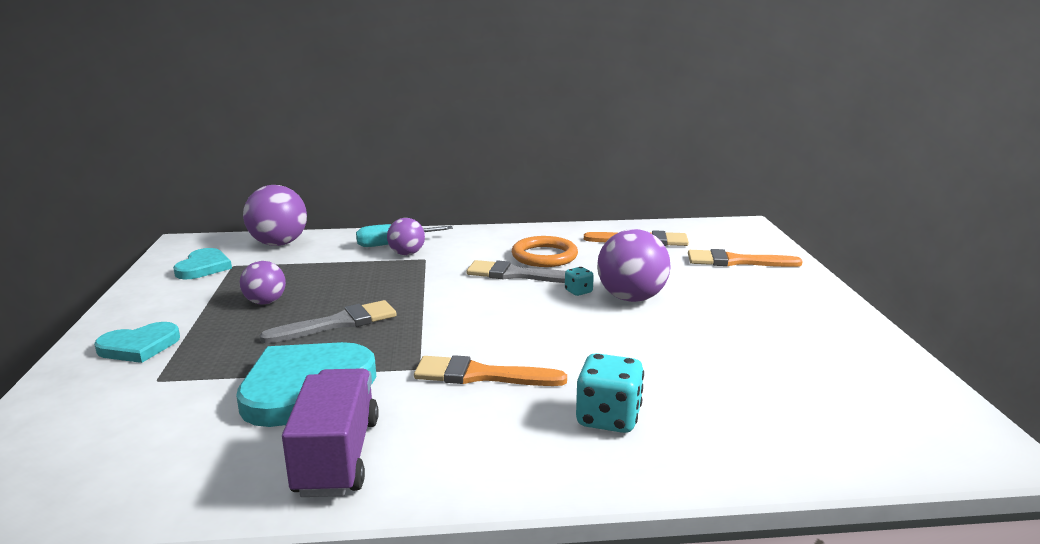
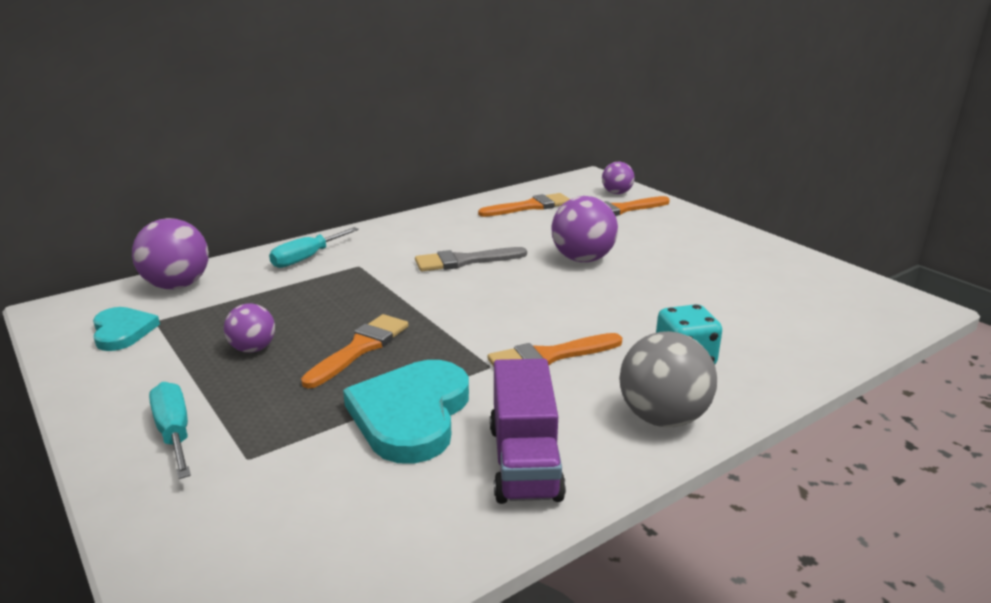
camera: 30 degrees left, 5 degrees up
turquoise heart [94,322,180,363] -> turquoise screwdriver [149,382,191,479]
grey brush [259,300,397,343] -> orange brush [301,314,409,388]
purple truck [282,368,379,497] -> purple truck turned 150 degrees counterclockwise [490,359,566,504]
purple ball [387,218,425,255] -> purple ball moved to [602,162,634,194]
orange ring [512,236,578,267] -> none
turquoise dice [565,267,594,296] -> none
none -> grey ball [619,331,717,427]

